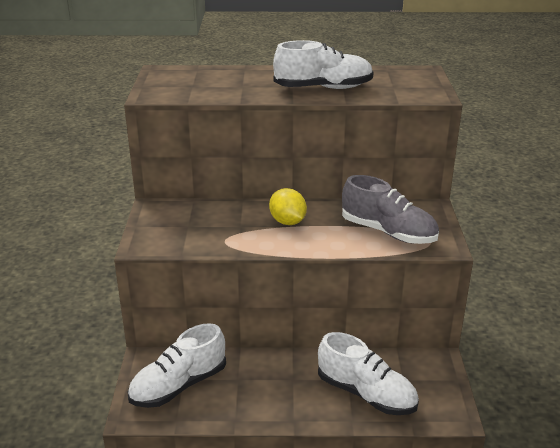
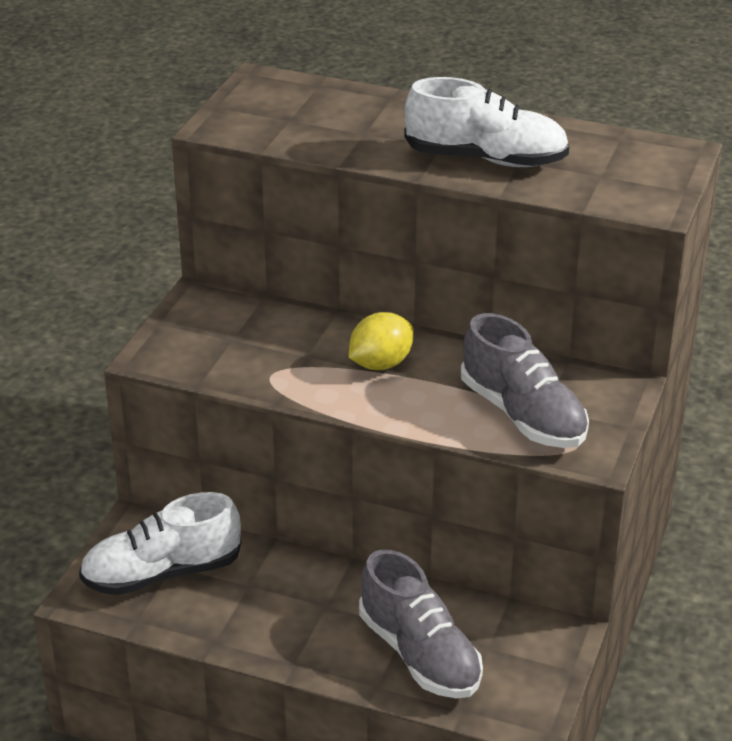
camera: 20 degrees right, 5 degrees up
yellow lemon [269,188,307,225] -> yellow lemon turned 60 degrees clockwise [349,312,413,370]
white shoe [318,332,419,415] -> grey shoe [359,549,483,699]

